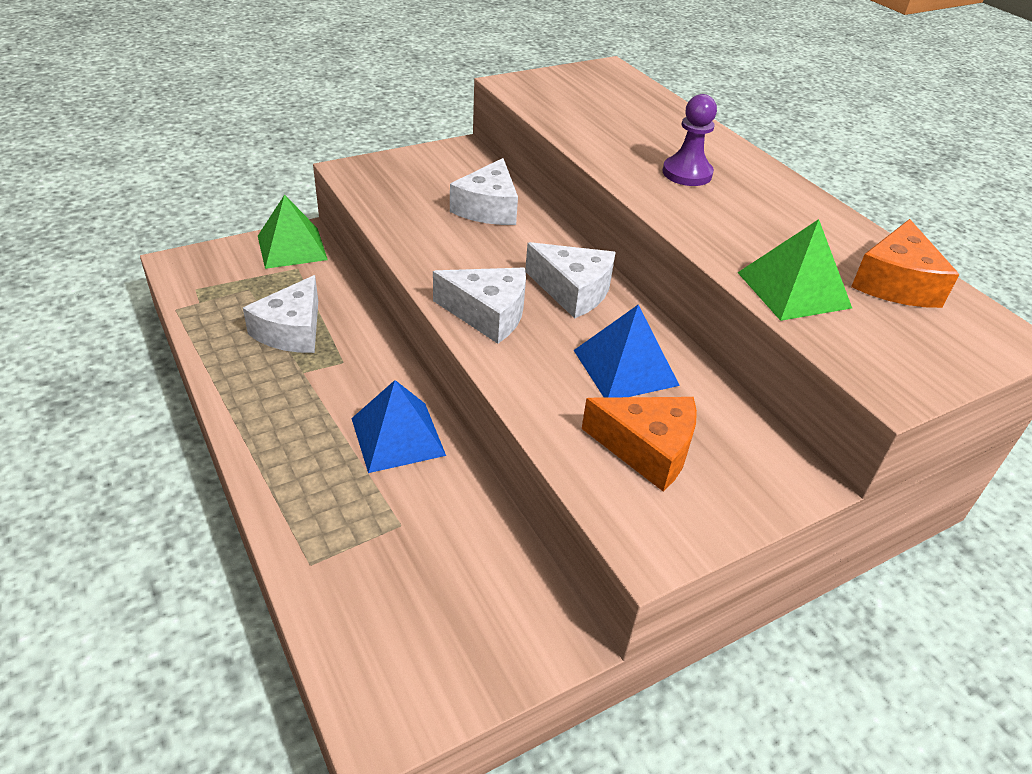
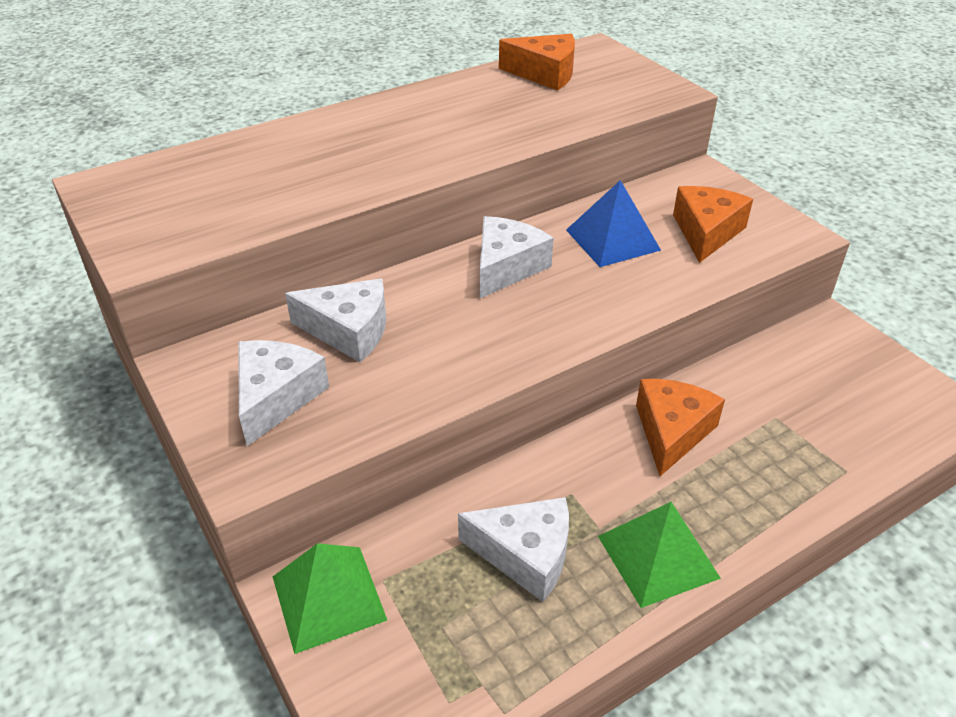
camera: 90 degrees left, 0 degrees up
blue pyramid [351,380,446,473] -> orange cheese [636,379,725,476]
white cheese [433,268,526,344] -> white cheese moved to [238,340,329,446]
purple pawn [663,94,717,186] -> none
green pyramid [737,219,852,321] -> green pyramid moved to [598,502,721,608]

